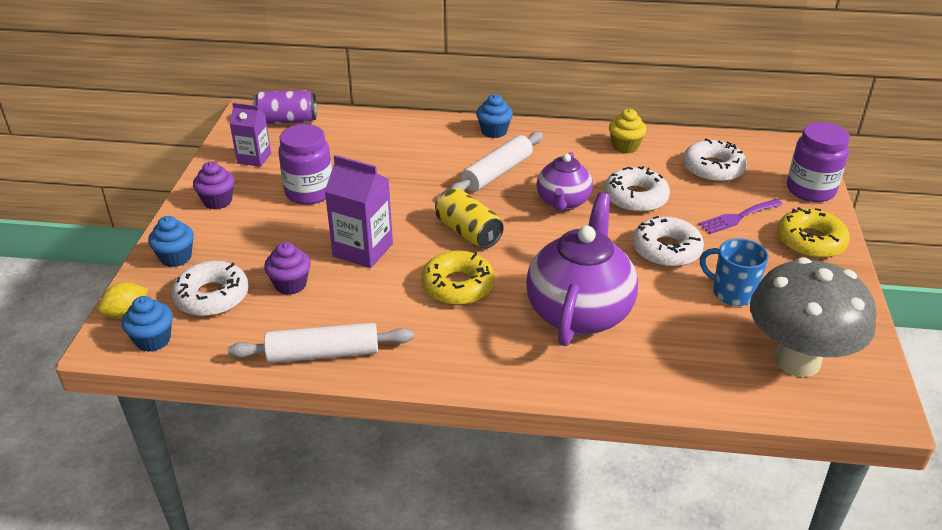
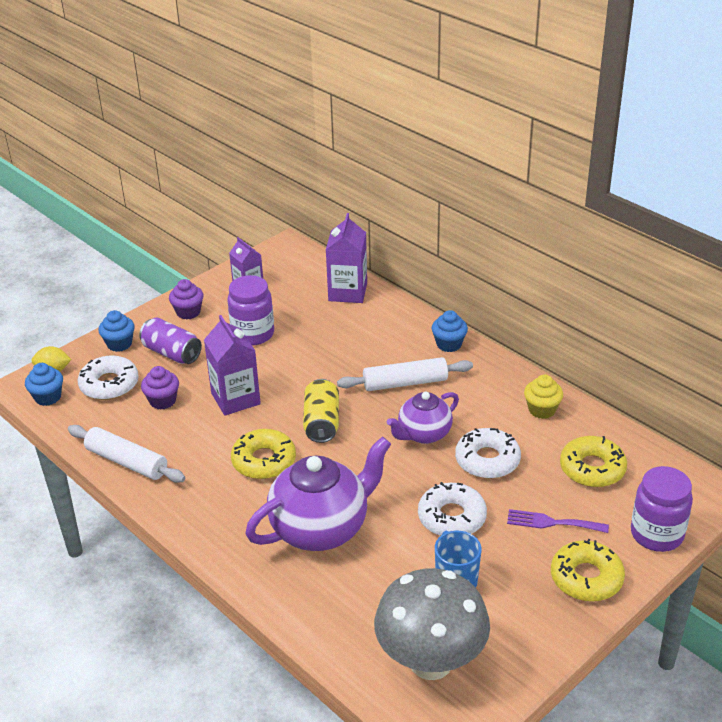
camera: 40 degrees right, 0 degrees up
purple can [253,90,317,124] -> purple can moved to [139,317,202,364]
white donut [683,139,747,183] -> yellow donut [560,436,627,487]
none -> purple carton [326,213,367,303]

